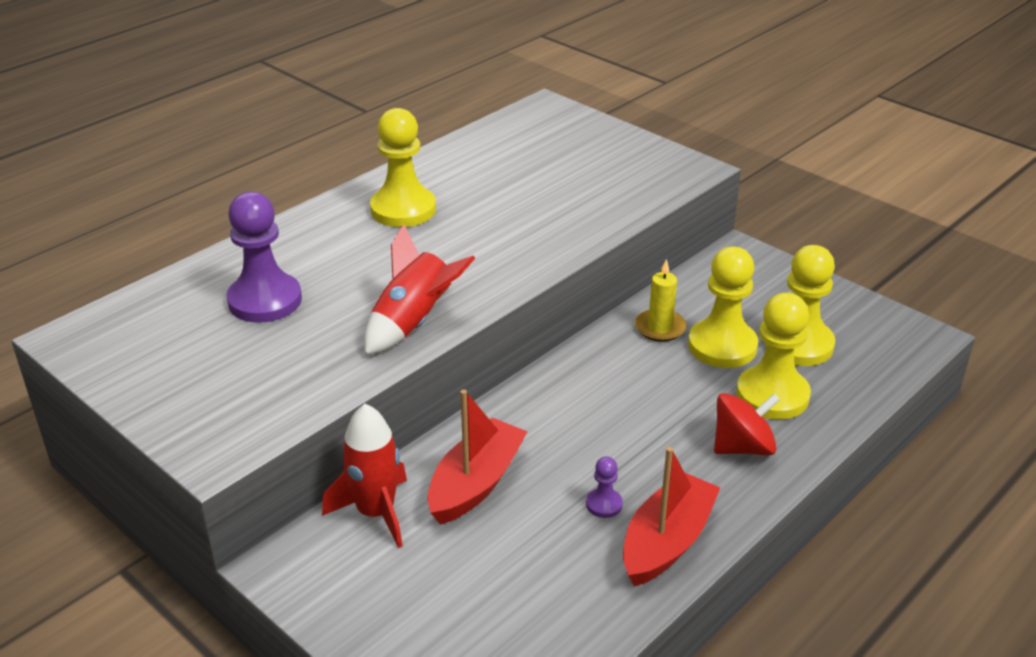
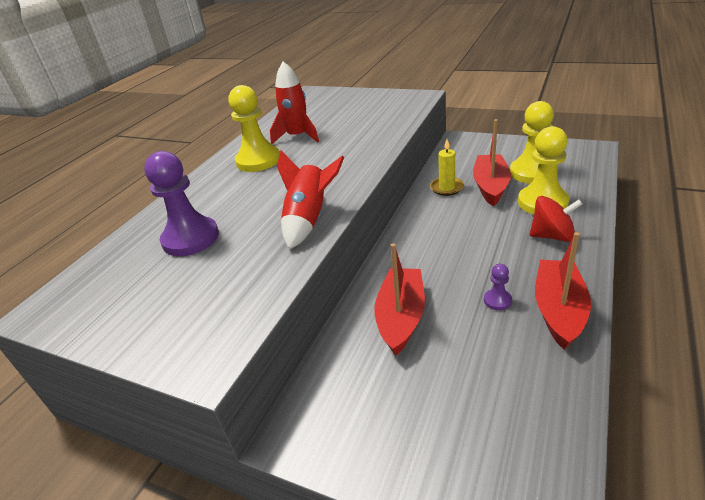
camera: 15 degrees left, 0 degrees up
red rocket [322,404,407,548] -> red rocket moved to [270,61,319,144]
yellow pawn [688,247,758,368] -> red boat [473,119,511,206]
red spinning top [714,393,780,455] -> red spinning top turned 45 degrees clockwise [530,196,582,242]

